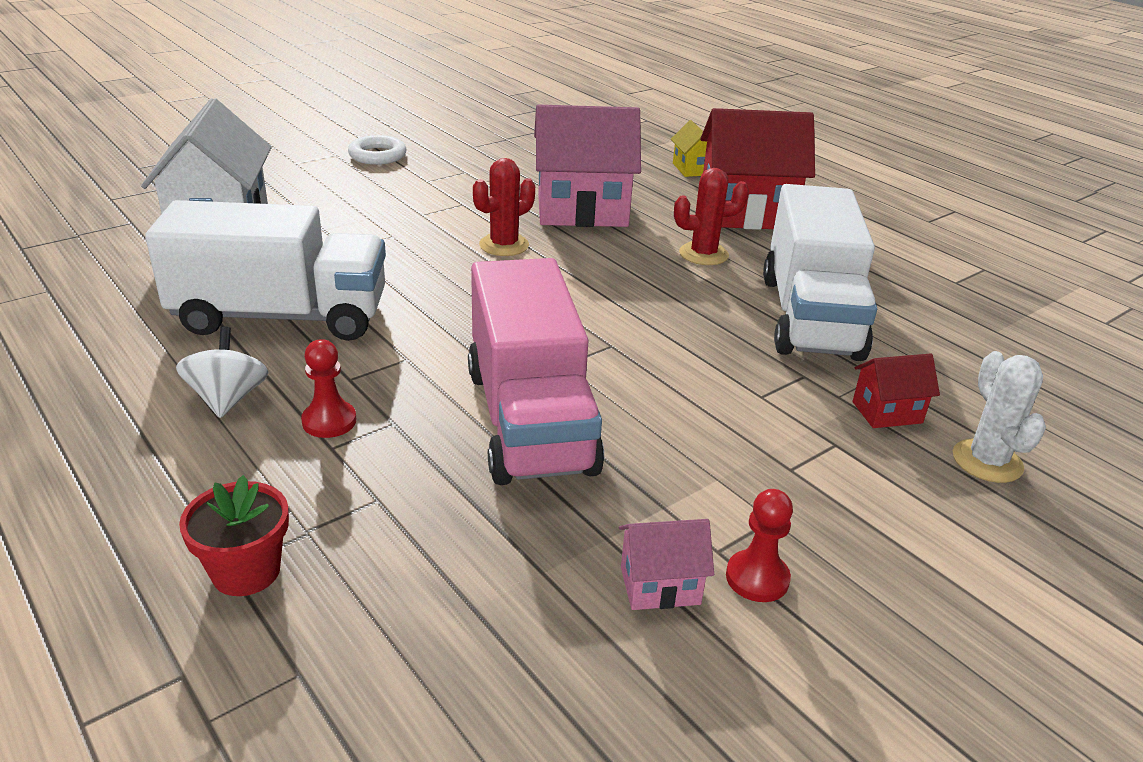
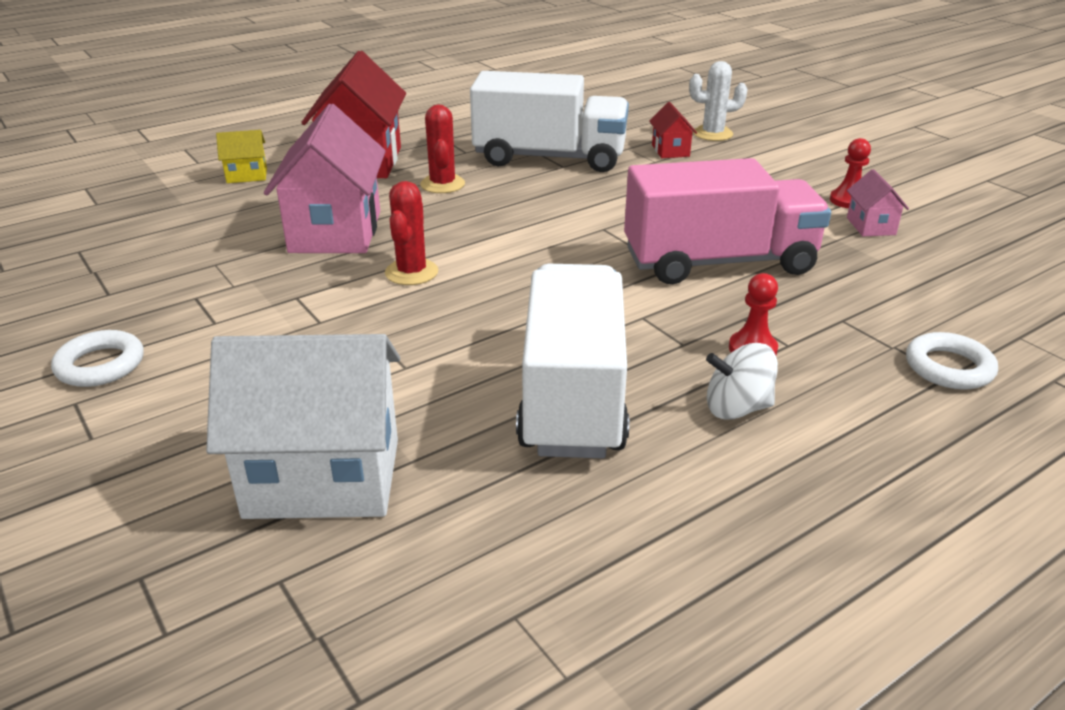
camera: 85 degrees left, 0 degrees up
red flower pot [179,475,289,596] -> white ring [906,332,998,390]
red cactus [473,158,535,256] -> red cactus turned 45 degrees clockwise [385,181,438,285]

